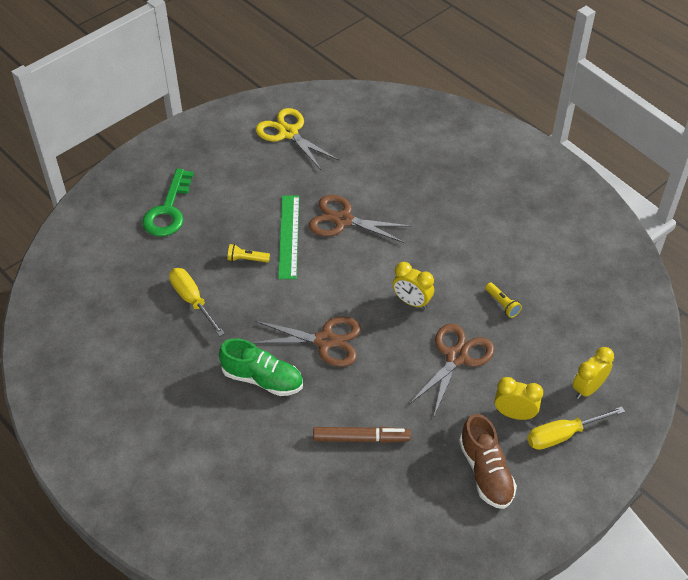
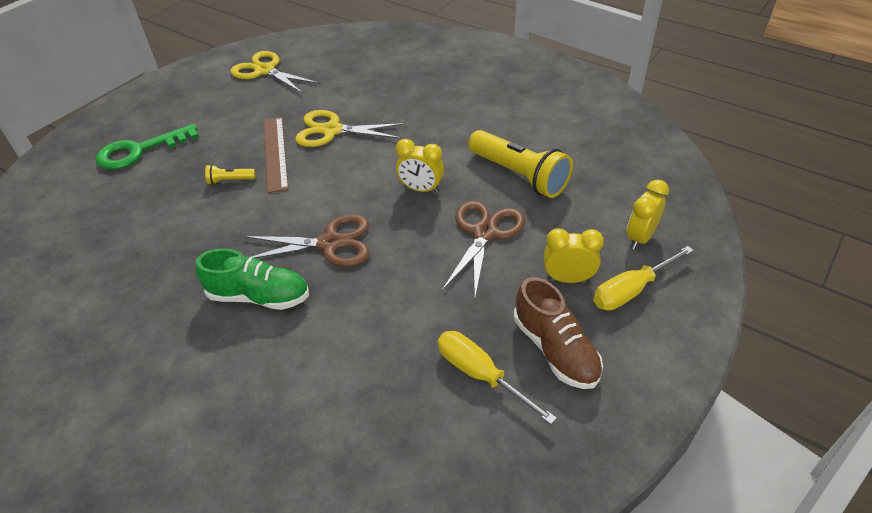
camera: 10 degrees left, 5 degrees down
green key [142,168,194,236] -> green key turned 60 degrees clockwise [96,124,199,170]
yellow screwdriver [169,268,225,336] -> yellow screwdriver moved to [438,331,557,425]
green ruler [278,196,299,279] -> brown ruler [264,117,288,193]
brown scissors [309,195,412,243] -> yellow scissors [295,110,406,147]
brown marker [313,427,411,443] -> none
yellow flashlight [485,283,522,318] -> yellow flashlight [468,130,573,198], size x2.30

